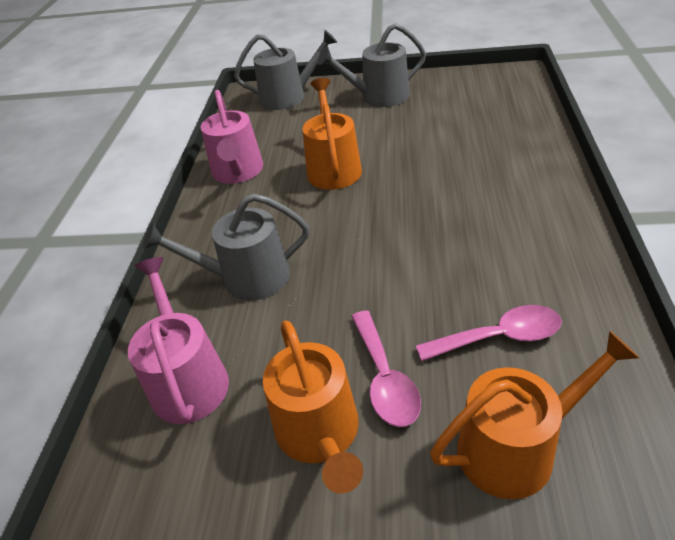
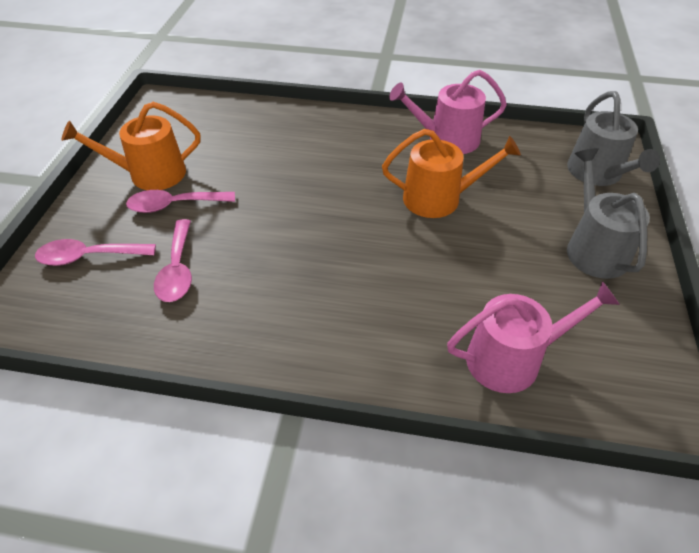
camera: 90 degrees right, 5 degrees up
pink watering can [128,257,229,424] -> pink watering can moved to [447,281,620,393]
grey watering can [143,193,309,300] -> none
orange watering can [430,331,639,500] -> pink spoon [35,239,156,266]

